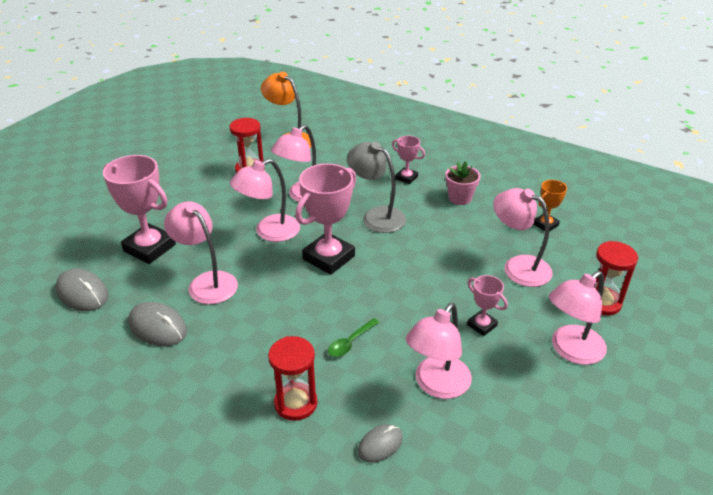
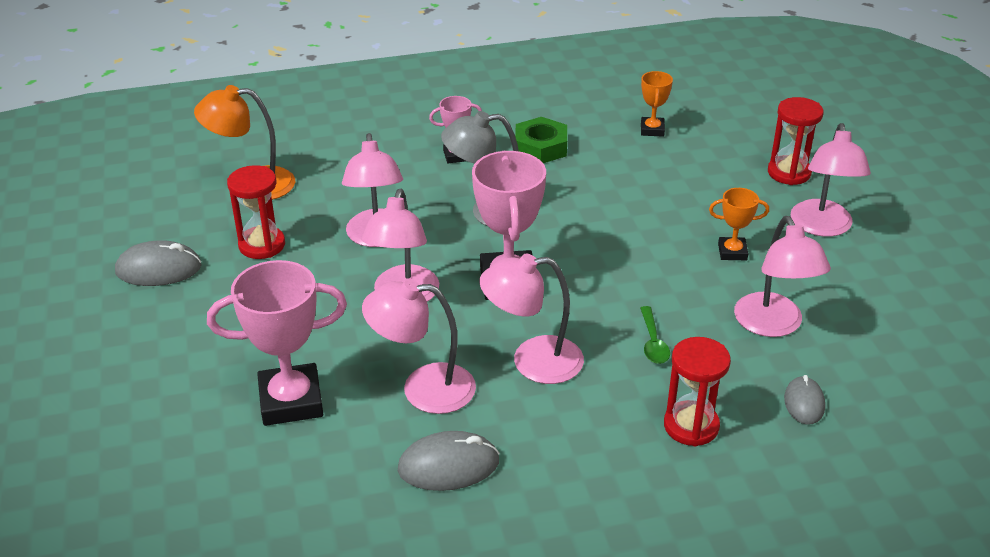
camera: 45 degrees left, 0 degrees up
grey mouse [55,269,109,311] -> grey mouse moved to [115,240,201,286]
pink flower pot [445,161,481,205] -> green nut [515,117,567,163]
pink trophy [467,275,508,336] -> orange trophy [709,188,769,260]
pink lamp [493,188,553,287] -> pink lamp moved to [480,254,584,384]

